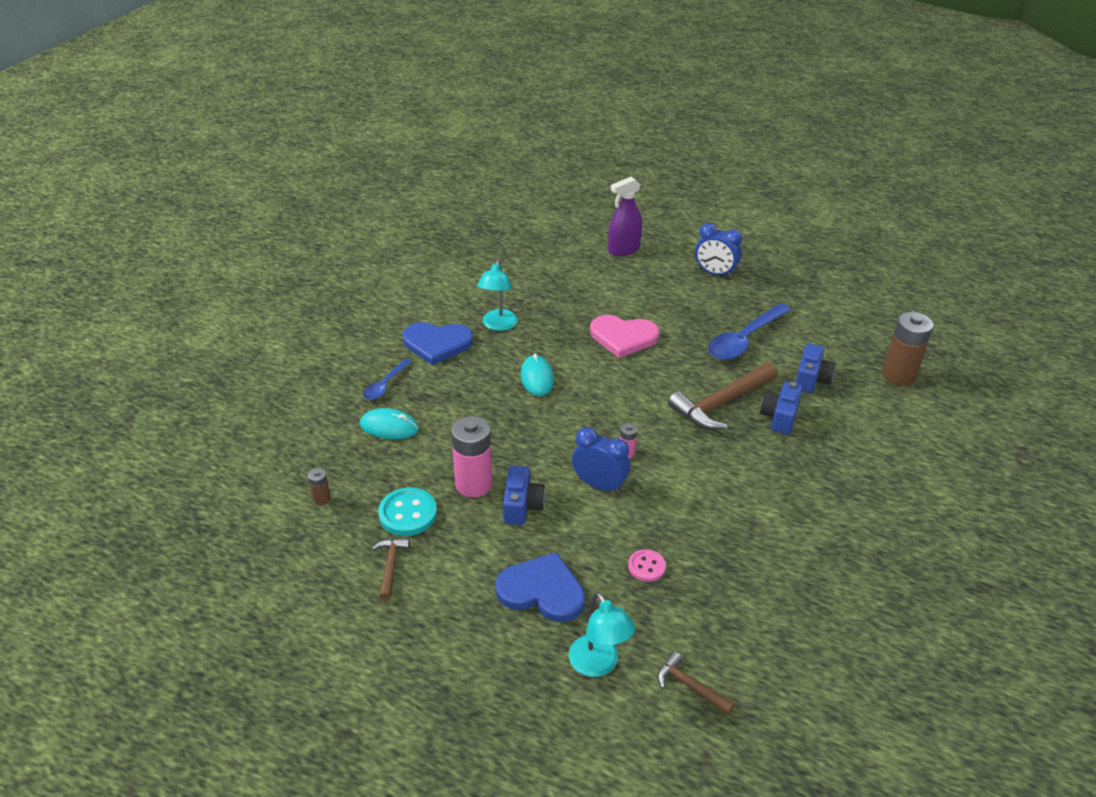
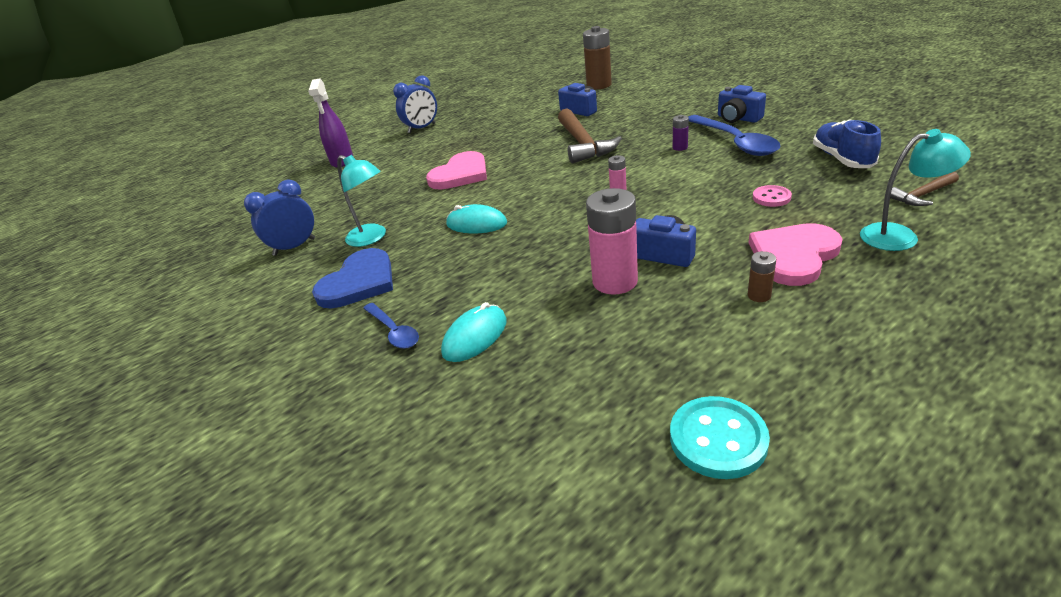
camera: 60 degrees left, 5 degrees down
brown battery [308,468,331,505] -> brown battery moved to [748,251,776,302]
brown hammer [372,538,410,600] -> none
turquoise button [378,488,437,536] -> turquoise button moved to [670,396,770,479]
blue heart [495,552,585,622] -> pink heart [749,223,843,286]
blue clock [572,427,630,494] -> blue clock moved to [244,179,315,256]
blue spoon [708,303,791,360] -> blue spoon moved to [689,115,781,156]
blue camera [760,382,803,434] -> blue camera moved to [718,85,766,123]
none -> purple battery [673,115,689,151]
none -> blue shoe [813,119,881,168]

